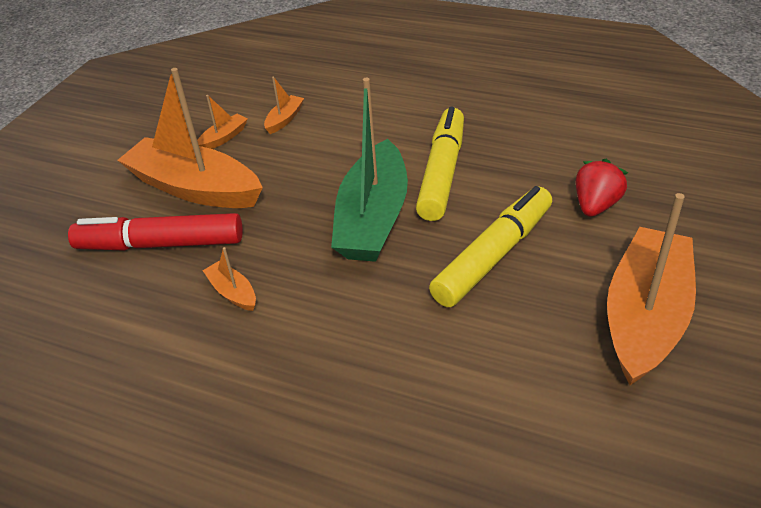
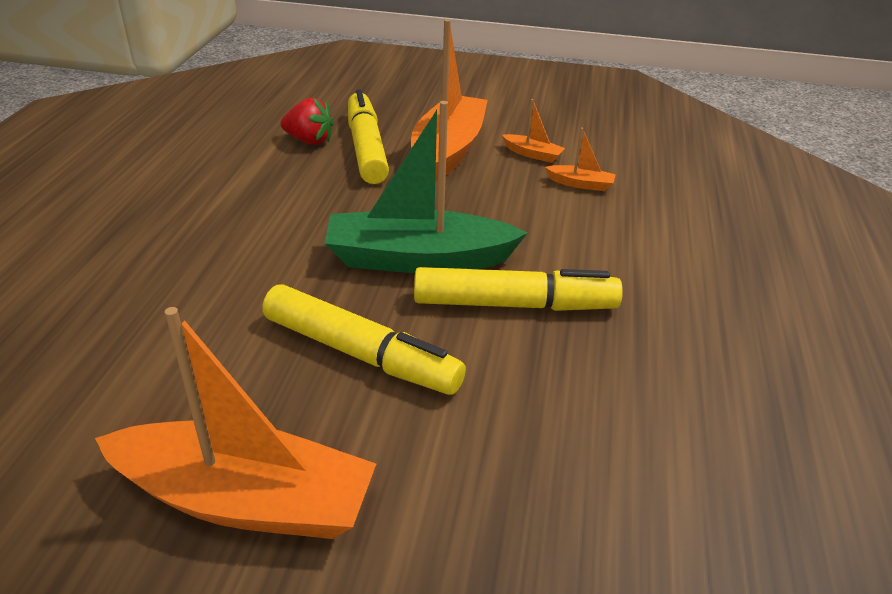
camera: 75 degrees right, 5 degrees down
red marker [68,213,243,251] -> yellow marker [348,89,389,184]
orange boat [203,247,256,311] -> none
red strawberry [576,159,628,217] -> red strawberry moved to [281,98,334,145]

